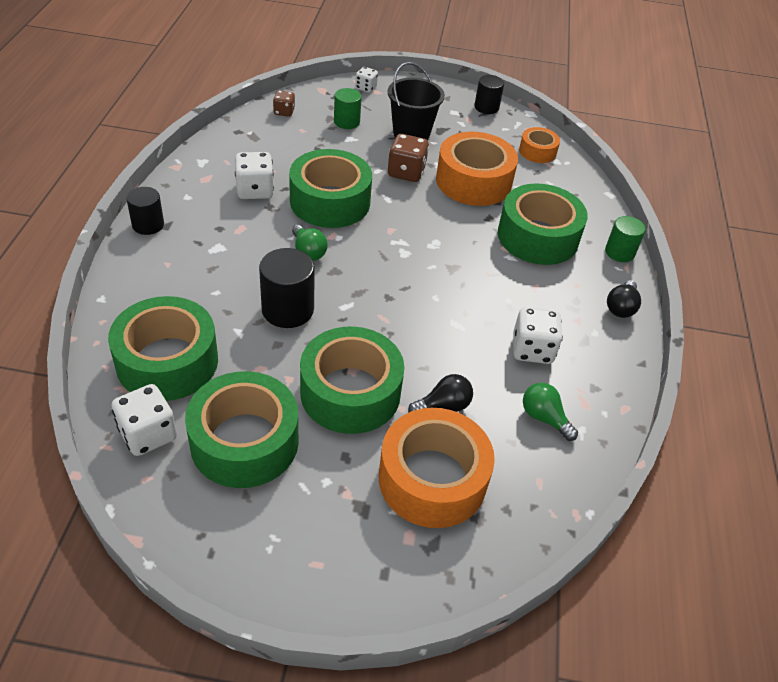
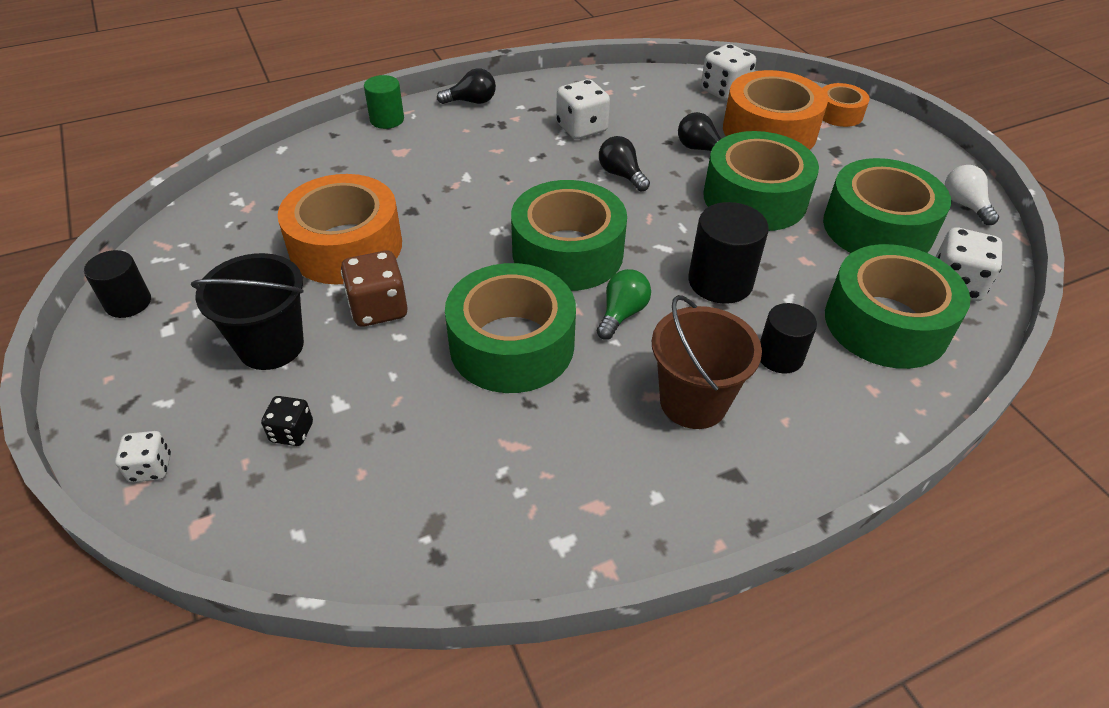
camera: 120 degrees left, 0 degrees up
black cylinder [126,187,164,235] -> black cylinder moved to [760,303,817,374]
white dice [235,152,274,199] -> white dice moved to [701,44,756,101]
brown dice [273,90,295,117] -> none
green cylinder [334,88,362,129] -> black dice [261,396,313,446]
green tape [498,183,588,265] -> green tape moved to [511,180,627,291]
orange tape [519,127,560,163] -> orange tape moved to [822,83,870,127]
green light bulb [523,383,578,441] -> none
none -> black light bulb [599,136,650,191]
none -> brown bucket [652,295,762,429]
none -> white light bulb [945,165,999,225]

